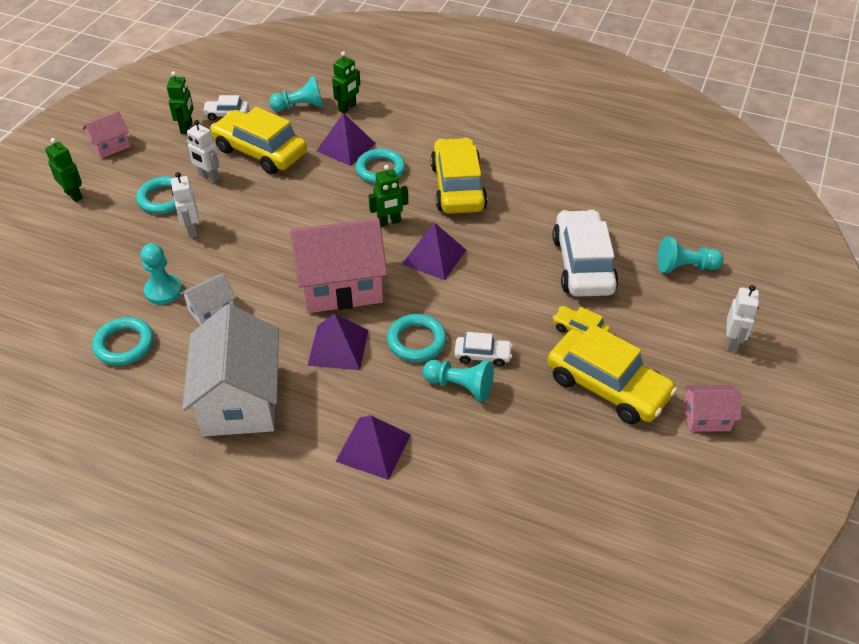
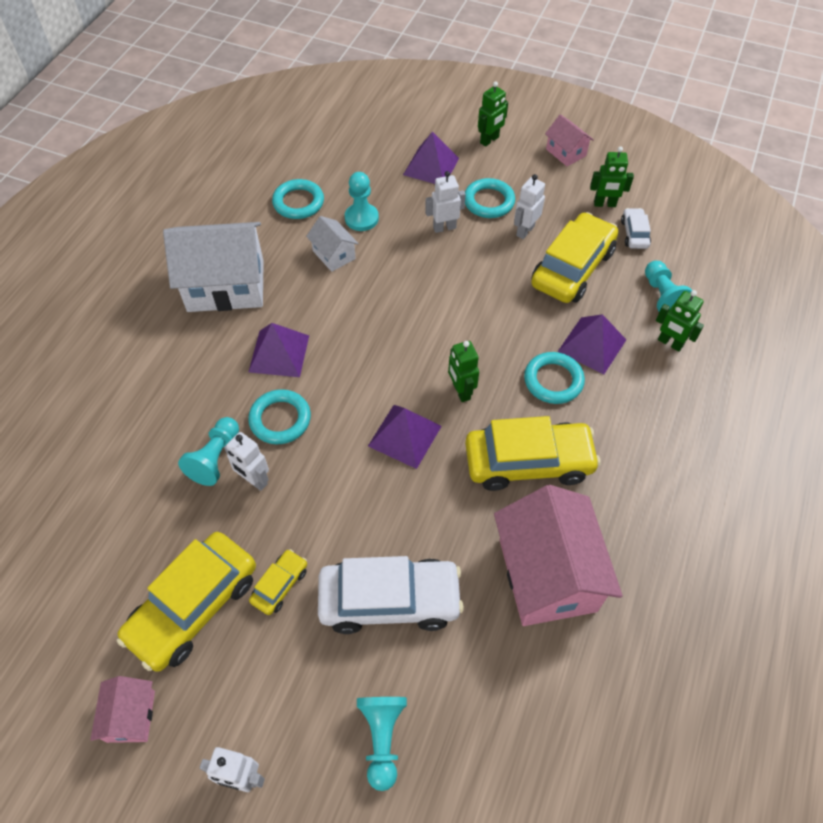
camera: 90 degrees right, 10 degrees up
pink house [290,218,387,313] -> pink house moved to [494,485,623,626]
purple pyramid [335,415,411,480] -> purple pyramid moved to [403,132,459,184]
white car [454,332,513,367] -> white robot [224,432,269,491]

